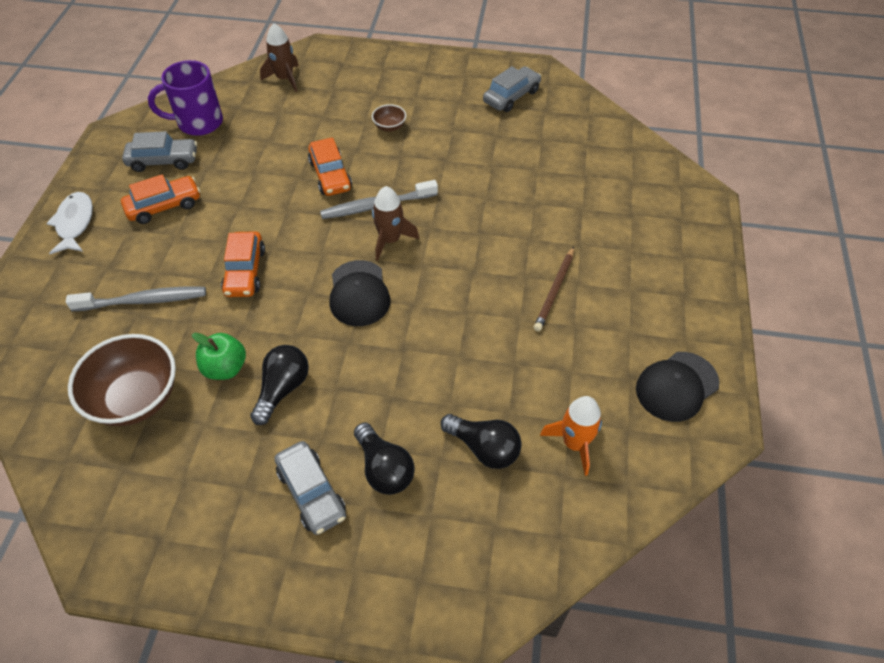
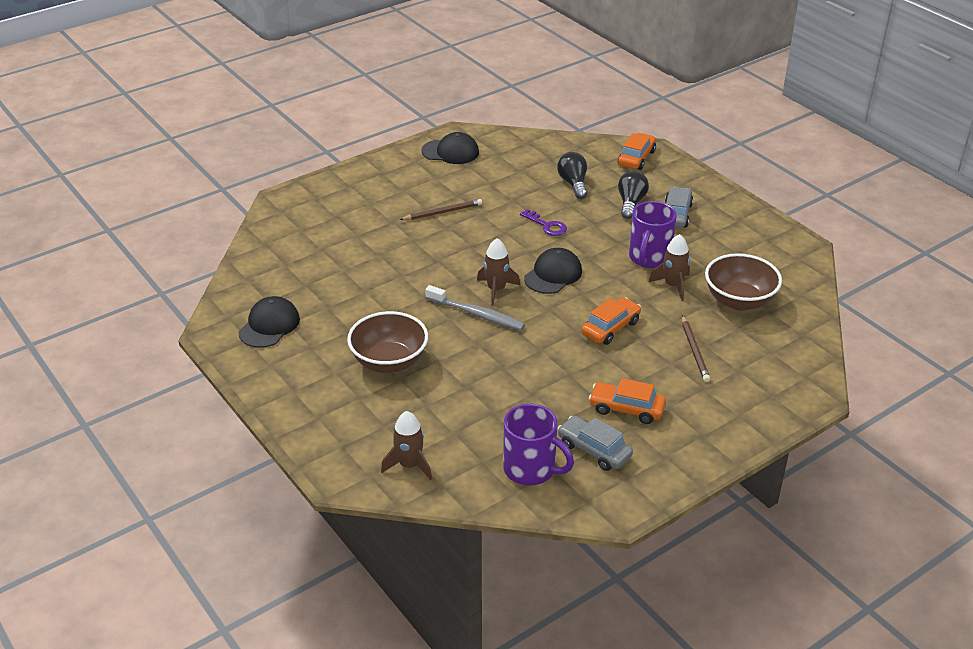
camera: 135 degrees left, 15 degrees down
white fish [46,192,93,254] -> none
grey toothbrush [66,287,206,311] -> brown pencil [682,315,710,382]
green apple [192,333,246,380] -> brown rocket [649,234,690,301]
black light bulb [250,345,309,425] -> purple mug [629,201,677,268]
orange car [308,137,352,196] -> orange car moved to [618,133,656,170]
brown bowl [372,105,406,132] -> brown bowl [347,311,428,373], size x2.22
grey car [483,66,542,112] -> black cap [238,296,300,348]
orange rocket [540,396,602,476] -> none
none -> purple key [520,209,567,236]

